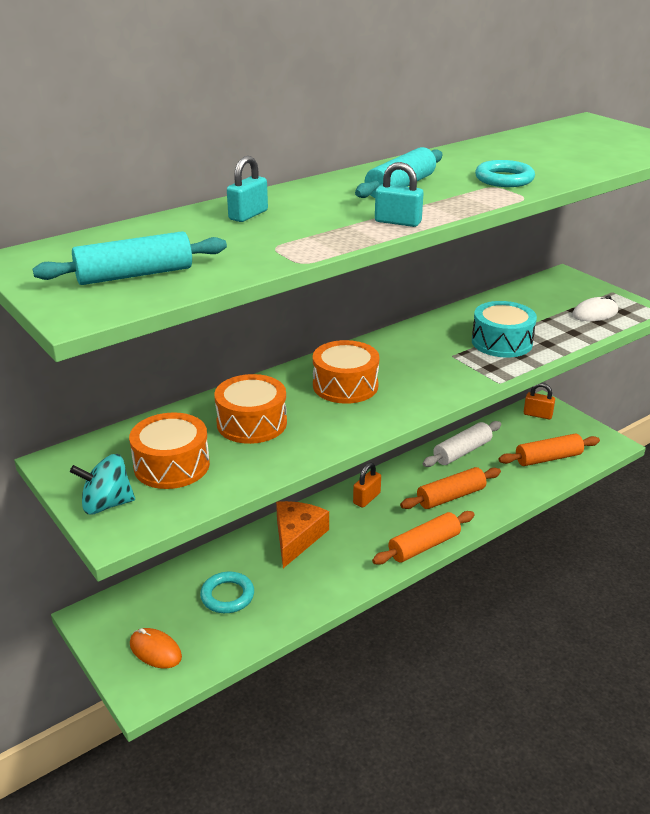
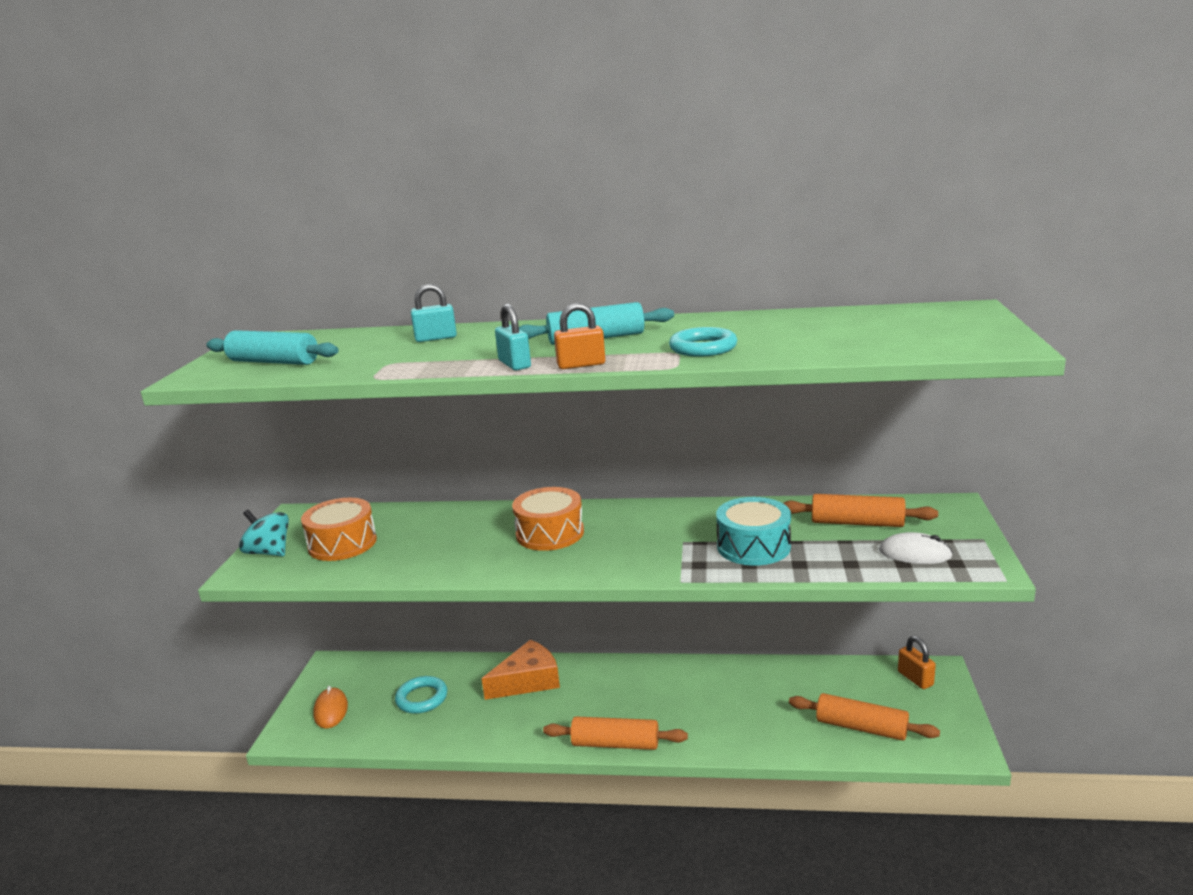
camera: 45 degrees right, 10 degrees down
orange drum [214,374,287,444] -> none
orange padlock [353,463,381,508] -> orange padlock moved to [554,303,605,369]
orange rolling pin [400,467,501,509] -> orange rolling pin moved to [783,494,938,527]
white rolling pin [423,421,501,467] -> none

